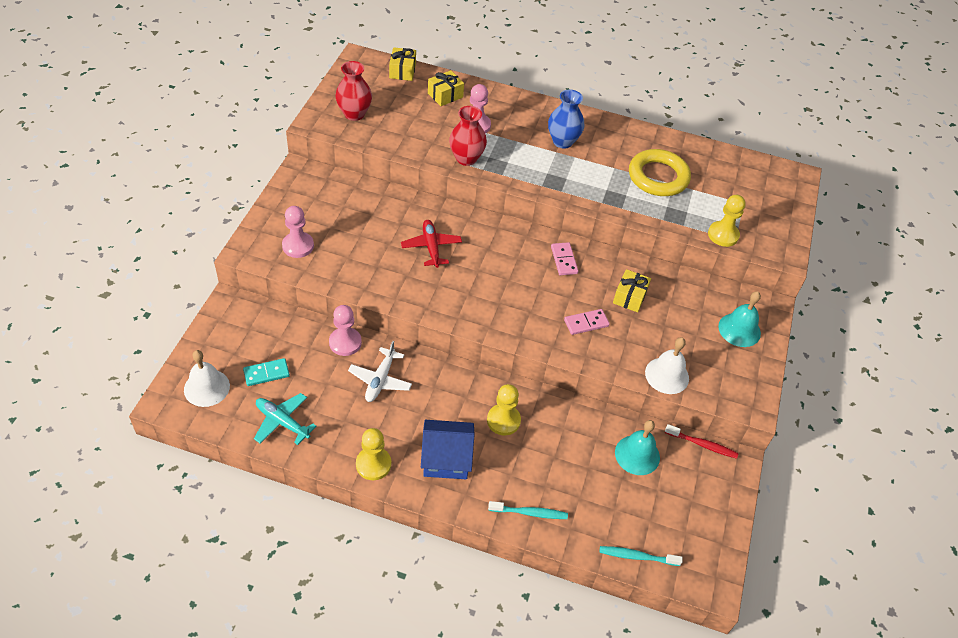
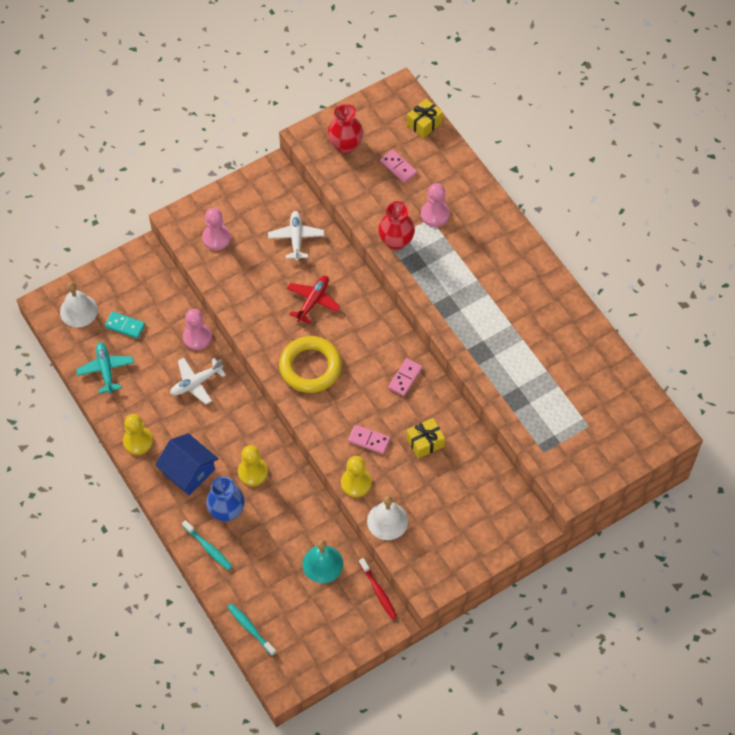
camera: 45 degrees right, 10 degrees up
yellow gift [428,70,464,106] -> none
blue vase [548,89,584,149] -> blue vase moved to [206,476,245,522]
yellow ring [629,149,691,196] -> yellow ring moved to [279,336,342,393]
yellow pawn [708,195,746,247] -> yellow pawn moved to [341,456,372,497]
turquoise bell [718,291,761,347] -> none
none -> white plane [268,211,324,261]
none -> pink domino [380,150,417,183]

